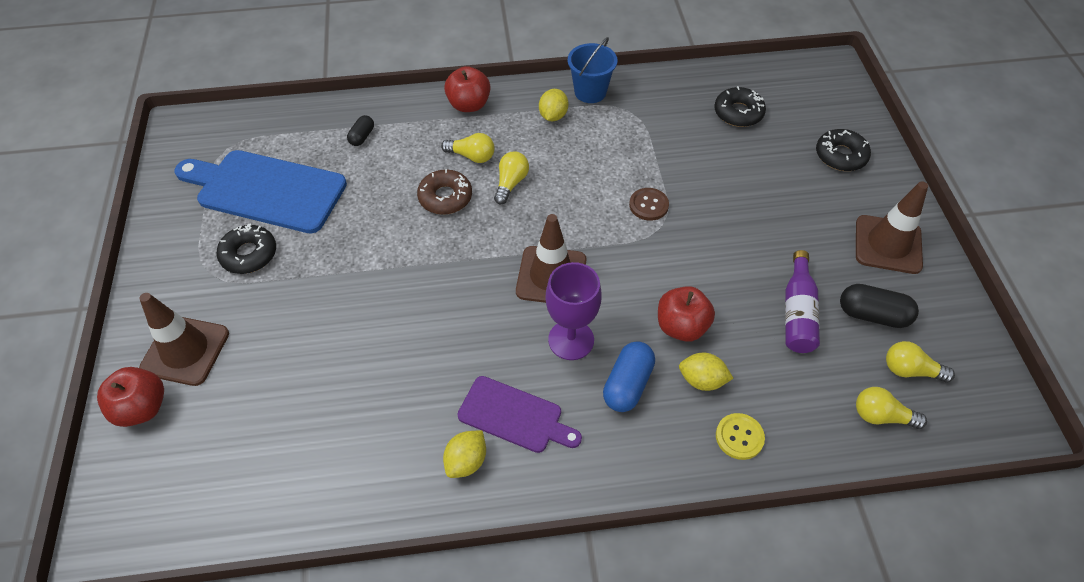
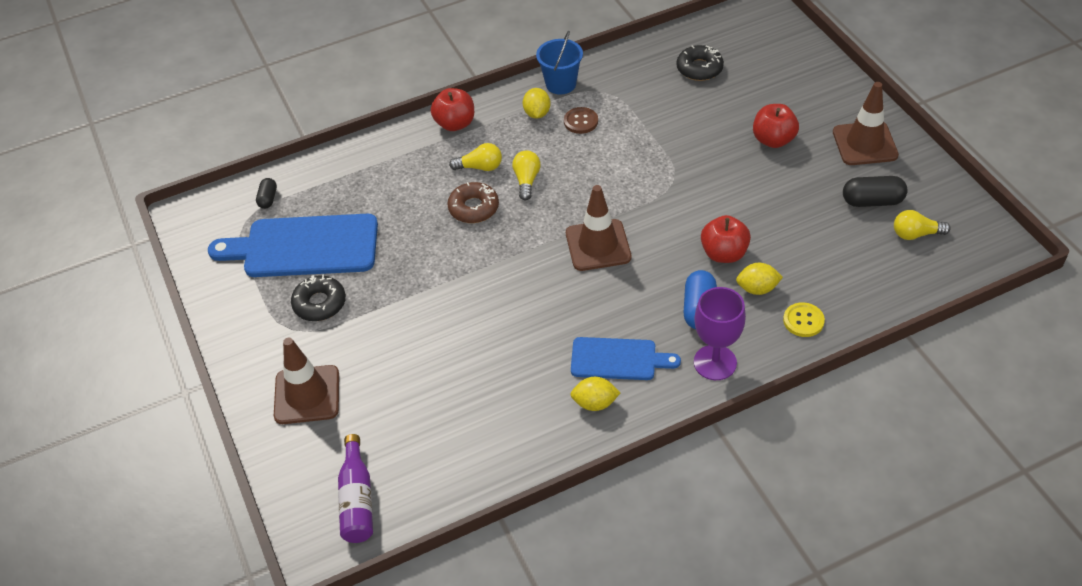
camera: 15 degrees left, 5 degrees down
red apple [97,367,164,427] -> red apple moved to [753,104,799,148]
black capsule [347,115,374,146] -> black capsule moved to [256,178,277,209]
yellow lemon [443,430,486,478] -> yellow lemon turned 75 degrees clockwise [570,377,620,411]
purple cutting board [457,376,582,453] -> blue cutting board [571,337,681,380]
purple goblet [546,262,602,360] -> purple goblet moved to [694,287,746,380]
brown button [629,188,669,221] -> brown button moved to [564,107,598,134]
purple bottle [785,250,820,353] -> purple bottle moved to [338,434,373,543]
black donut [816,129,871,171] -> none
yellow light bulb [856,387,927,429] -> none

